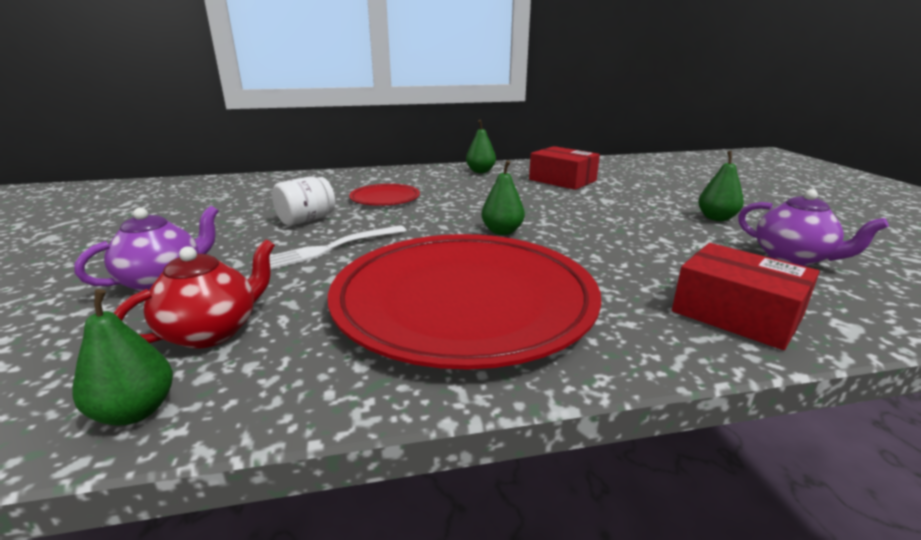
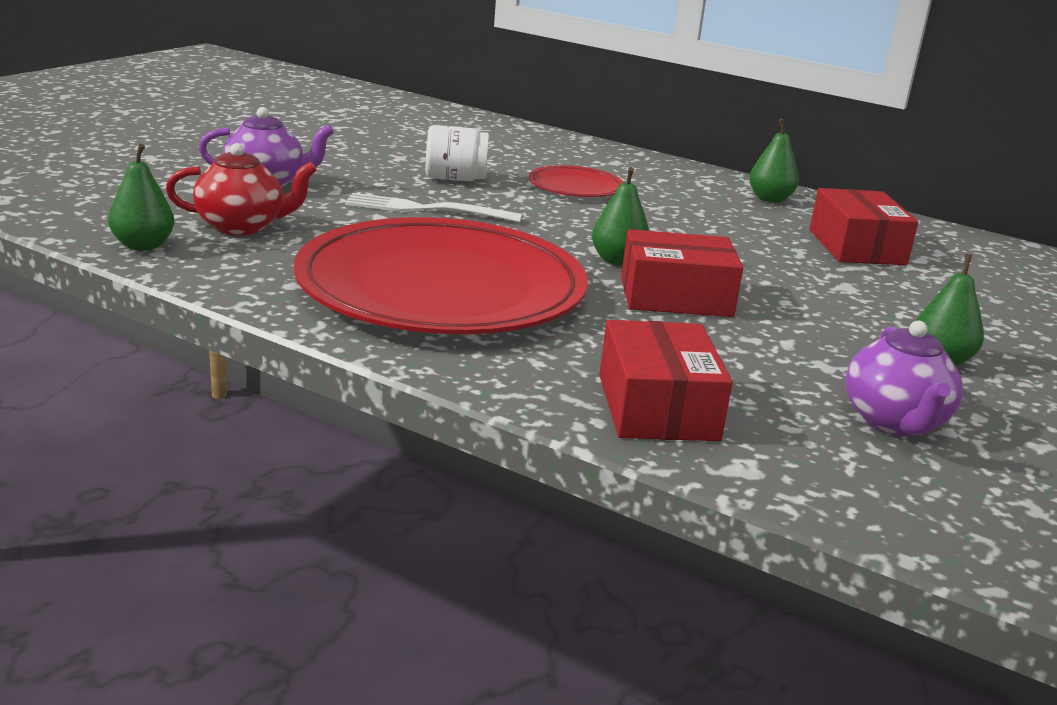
camera: 40 degrees right, 0 degrees up
none -> red box [621,229,743,317]

